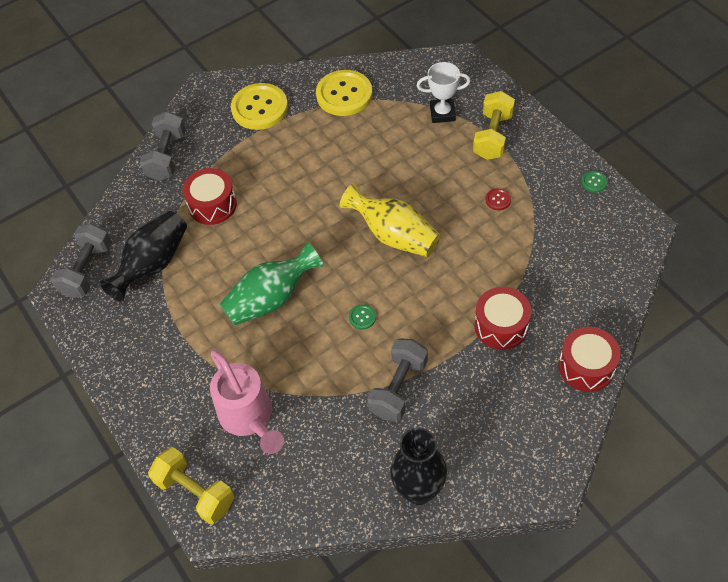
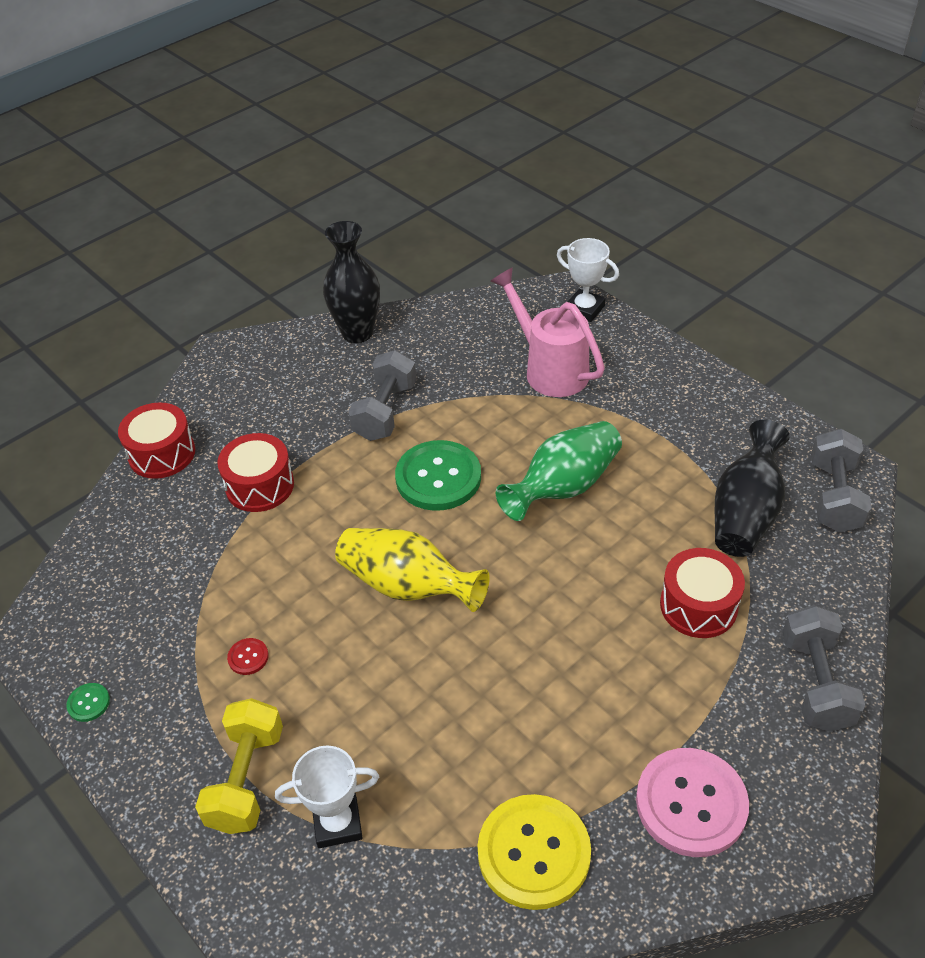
camera: 170 degrees right, 10 degrees down
yellow dumbbell [148,447,234,524] -> white trophy [557,238,619,322]
yellow button [231,83,288,130] -> pink button [636,748,749,857]
green button [349,304,376,330] -> green button [395,440,481,511], size x2.42

